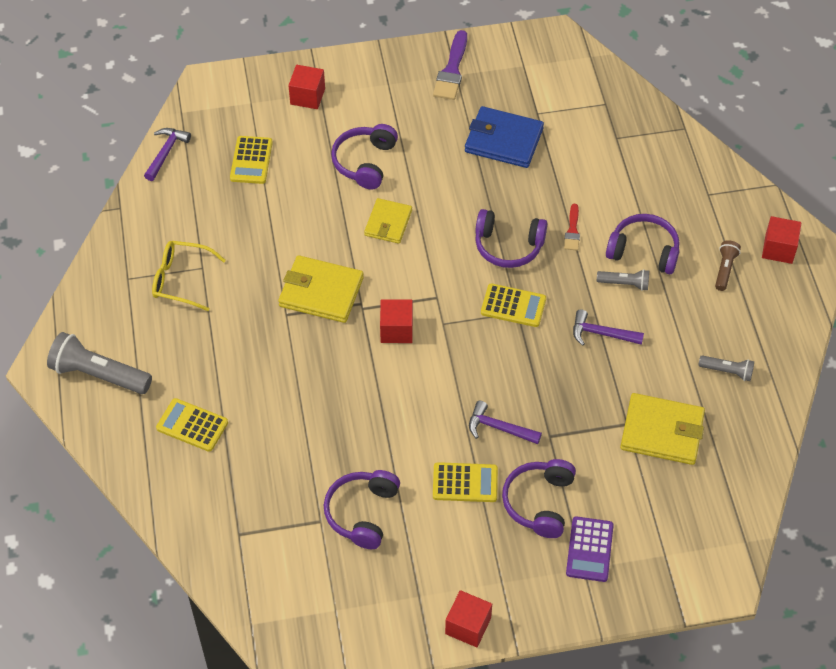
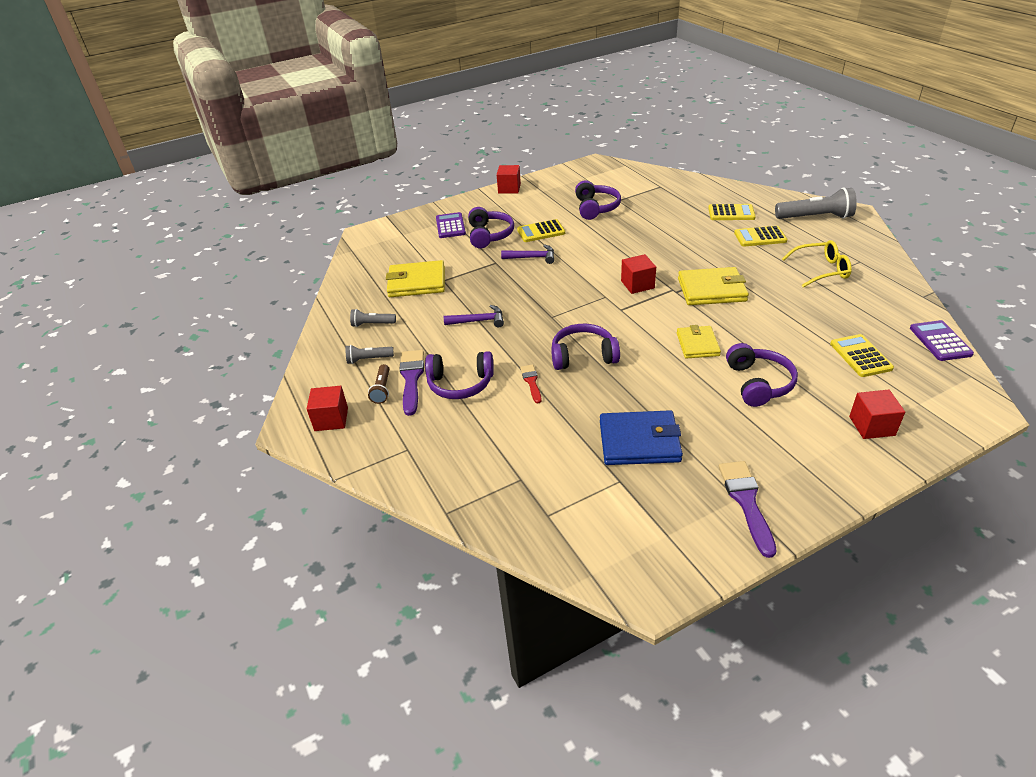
camera: 165 degrees right, 15 degrees down
purple hammer [144,128,191,181] -> purple calculator [910,320,974,361]
yellow calculator [481,283,546,327] -> yellow calculator moved to [734,226,787,246]
grey flashlight [597,269,649,291] -> grey flashlight moved to [345,345,394,364]
none -> purple brush [399,350,424,416]

